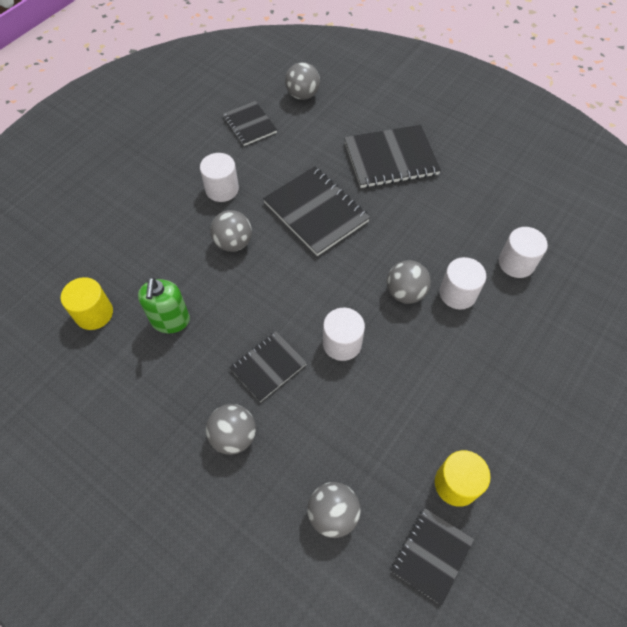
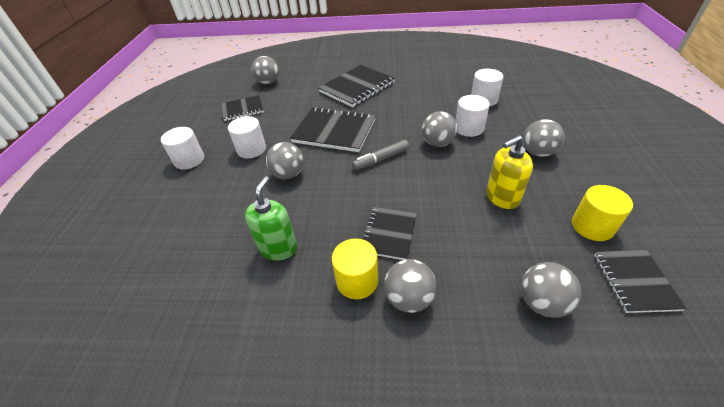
camera: 30 degrees left, 15 degrees down
yellow cylinder [61,277,113,330] -> yellow cylinder moved to [332,239,378,300]
green soap dispenser [138,277,190,333] -> green soap dispenser turned 135 degrees counterclockwise [245,176,297,261]
black notebook [223,101,277,146] -> black notebook turned 45 degrees counterclockwise [221,95,264,121]
white cylinder [323,308,365,361] -> white cylinder moved to [161,127,204,170]
none -> grey marker [352,140,409,170]
none -> yellow soap dispenser [486,135,533,209]
none -> grey ball [523,119,564,157]

